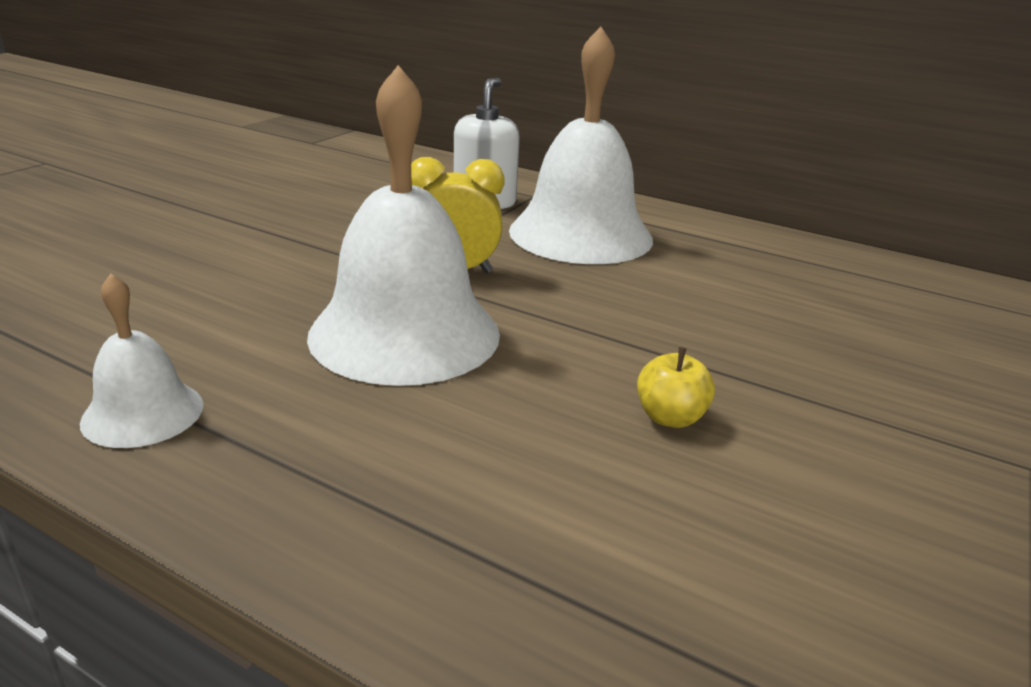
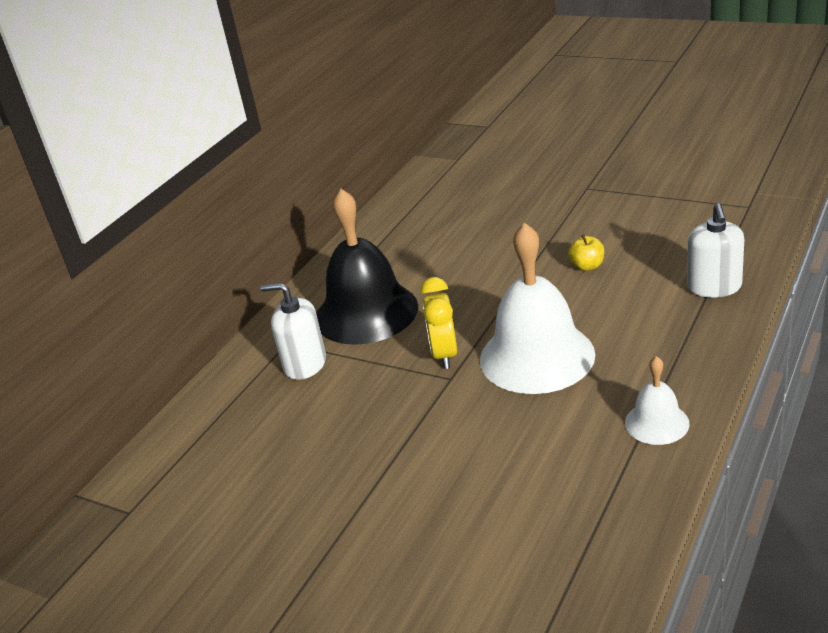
camera: 85 degrees left, 5 degrees up
white bell [509,27,653,264] -> black bell [317,189,418,345]
none -> white soap dispenser [687,203,744,298]

